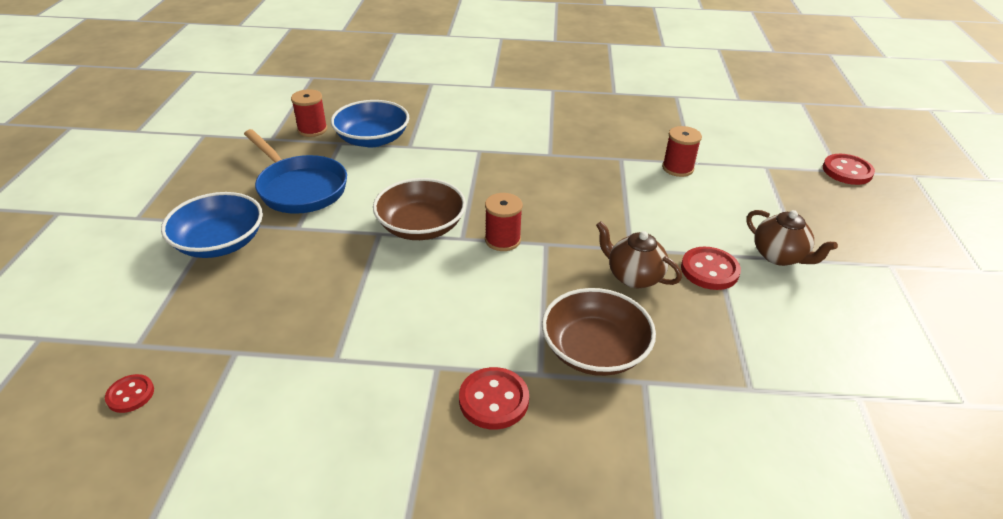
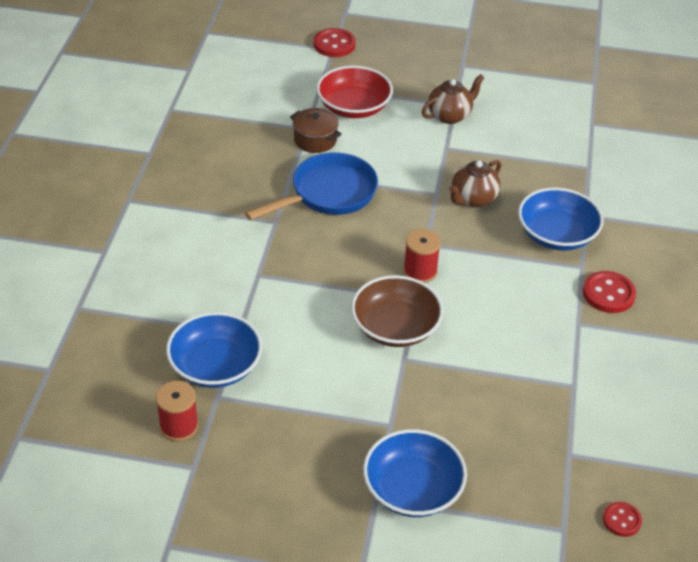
camera: 85 degrees left, 5 degrees up
blue pan [244,129,347,214] -> blue pan moved to [245,152,378,220]
brown bowl [542,288,656,376] -> blue bowl [518,187,604,250]
red spool [662,126,702,177] -> brown pot [290,108,341,153]
red button [681,247,741,290] -> none
none -> red bowl [316,65,393,118]

